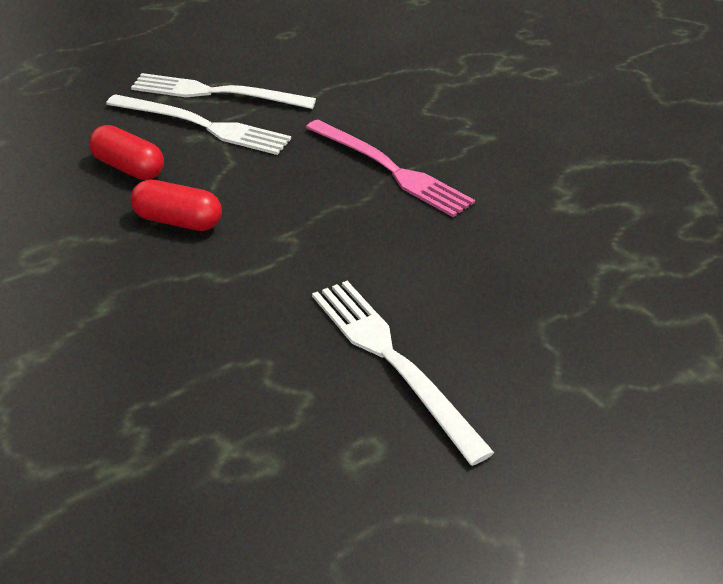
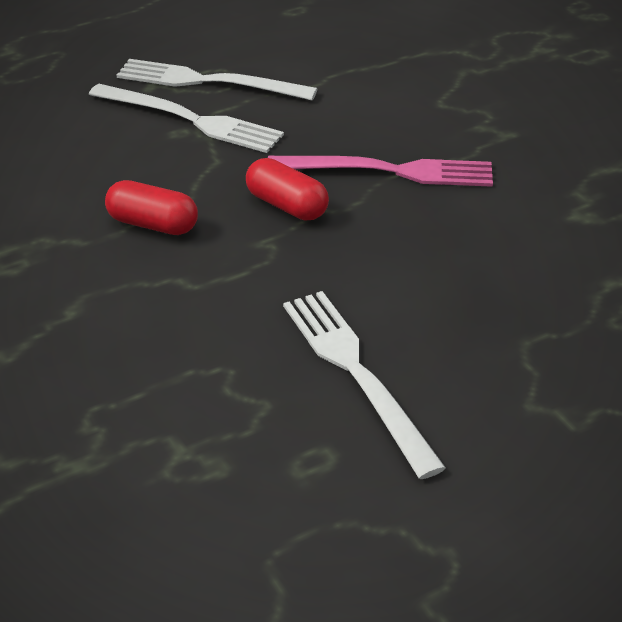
camera: 10 degrees right, 0 degrees up
red capsule [89,125,164,180] -> red capsule moved to [246,158,329,221]
pink fork [306,120,475,217] -> pink fork turned 45 degrees counterclockwise [268,156,493,187]

